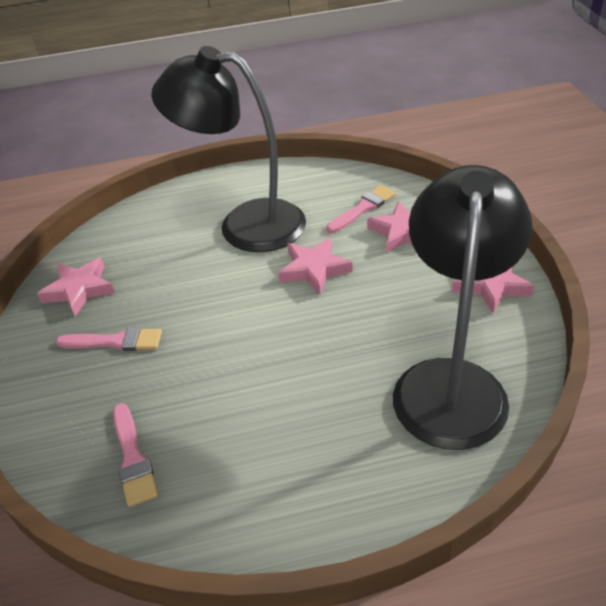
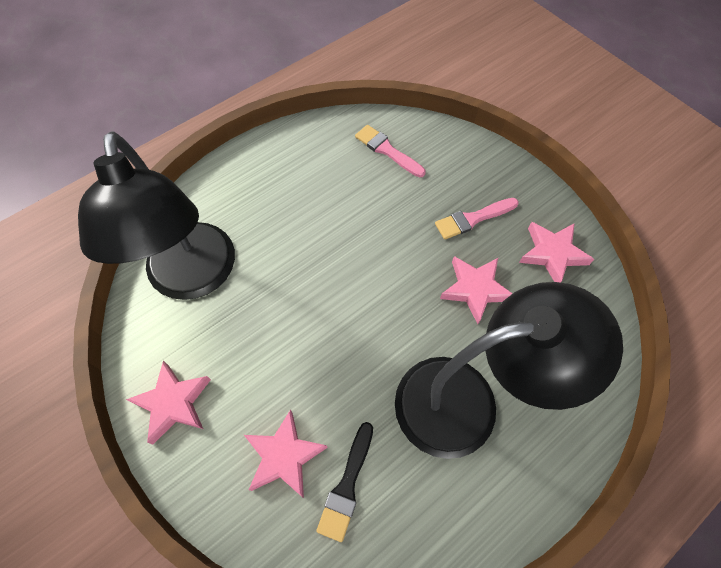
camera: 150 degrees right, 20 degrees up
pink star [278,237,353,295] -> pink star moved to [440,256,513,324]
pink brush [326,185,396,233] -> black brush [316,422,373,542]

